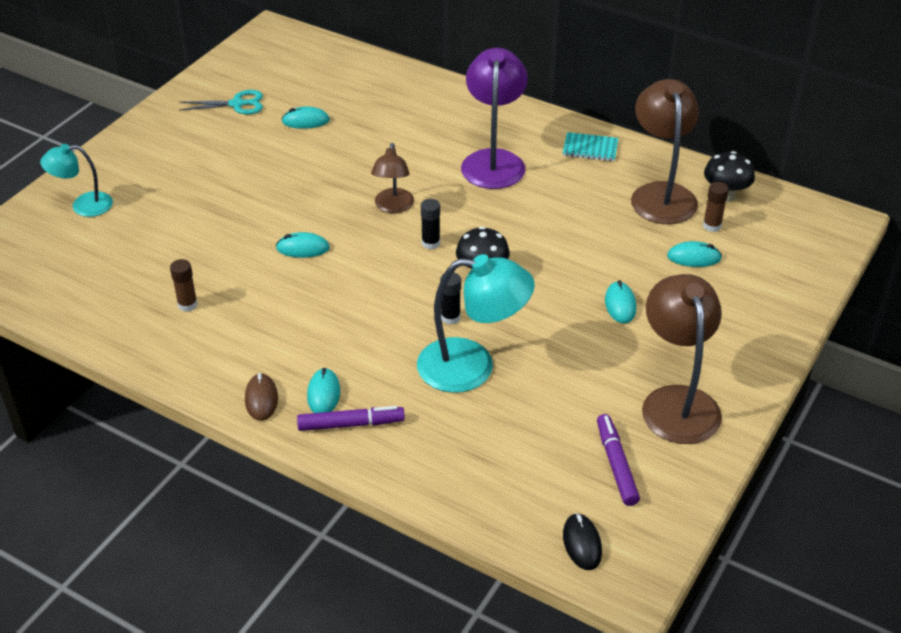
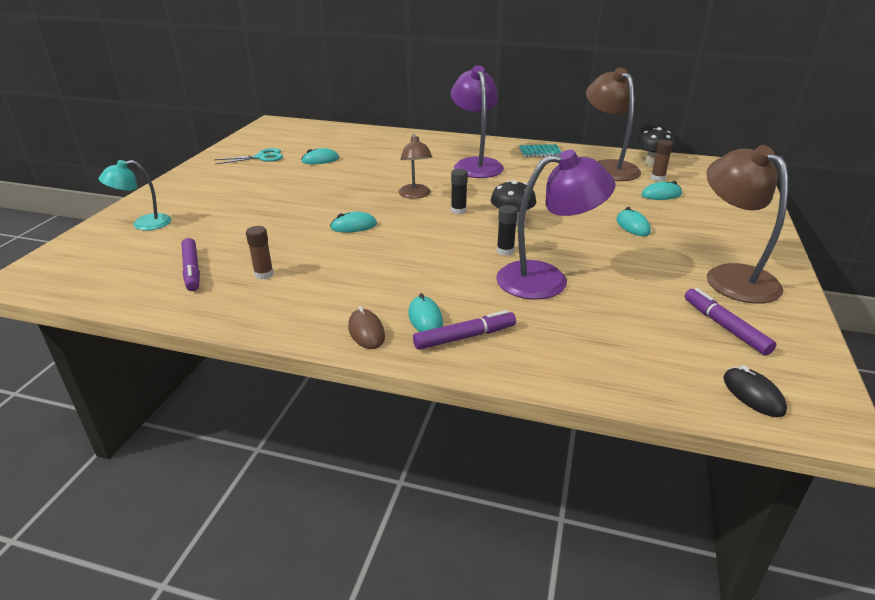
camera: 15 degrees left, 10 degrees down
turquoise lamp [417,254,535,393] -> purple lamp [496,150,616,299]
none -> purple marker [182,238,200,291]

